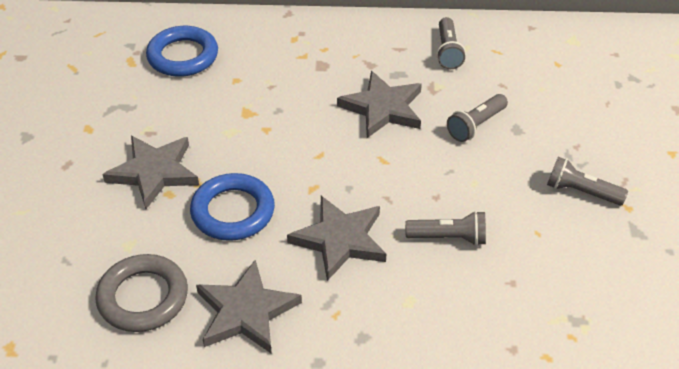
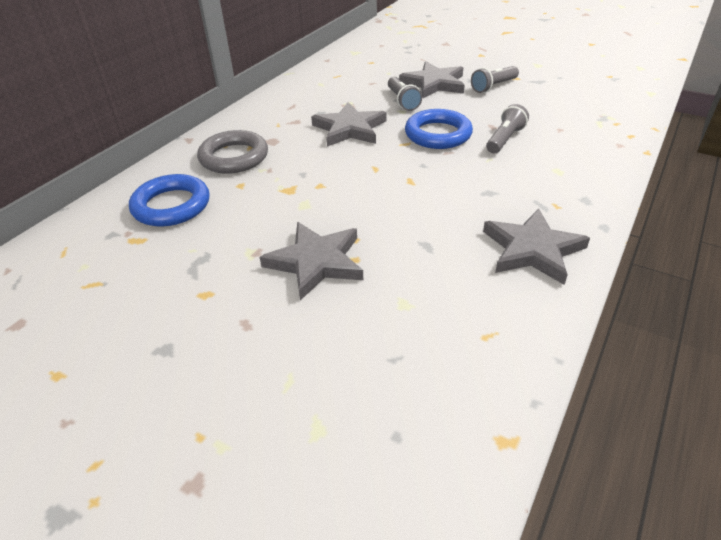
camera: 60 degrees left, 5 degrees down
grey ring [95,254,188,332] -> grey ring moved to [197,130,268,174]
blue ring [190,173,275,241] -> blue ring moved to [405,109,473,149]
grey star [287,196,386,281] -> grey star moved to [399,61,465,98]
grey flashlight [436,17,466,69] -> none

